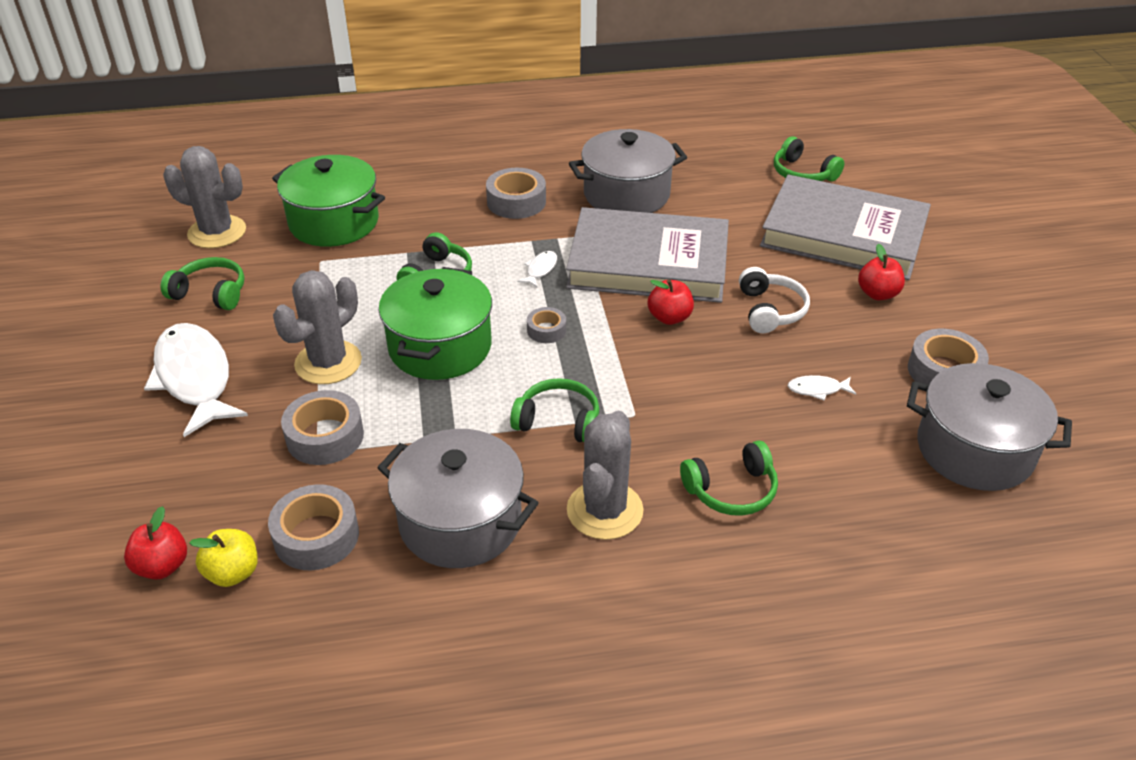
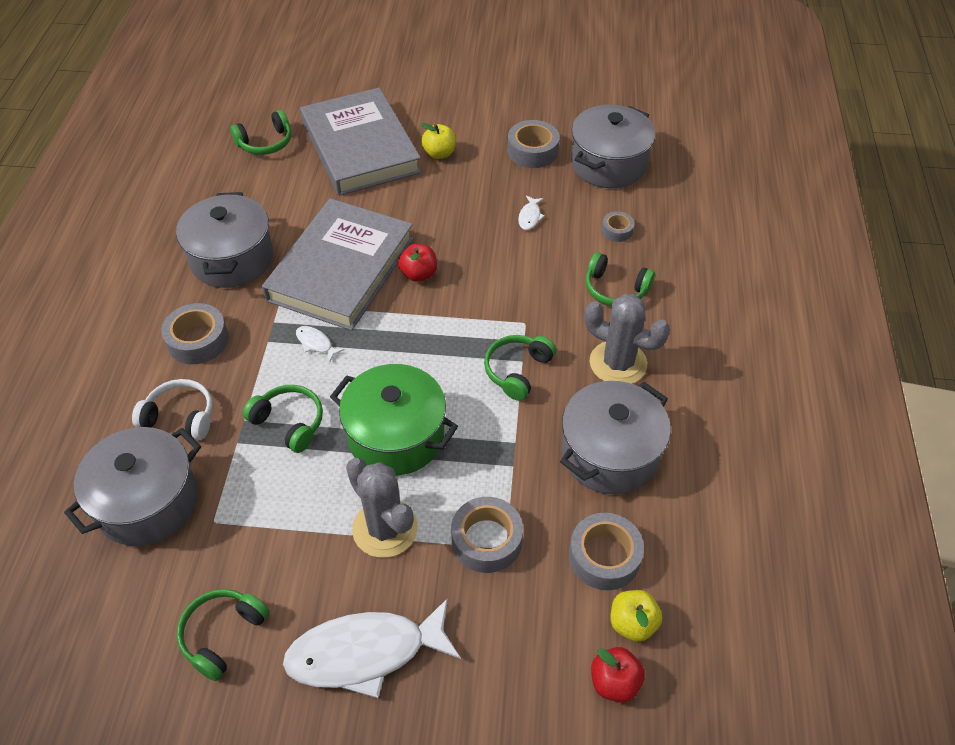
camera: 75 degrees left, 10 degrees up
grey cactus [163,146,246,248] -> none
green pot [272,155,385,247] -> grey pot [64,427,201,546]
grey tape [527,307,566,343] -> grey tape moved to [601,211,635,242]
green headphones [680,440,778,516] -> green headphones turned 120 degrees clockwise [586,252,655,306]
white headphones [739,267,810,333] -> white headphones moved to [132,379,213,440]
grey book [760,175,931,280] -> grey book turned 60 degrees counterclockwise [300,87,421,196]
red apple [858,244,905,300] -> yellow apple [421,123,456,159]

